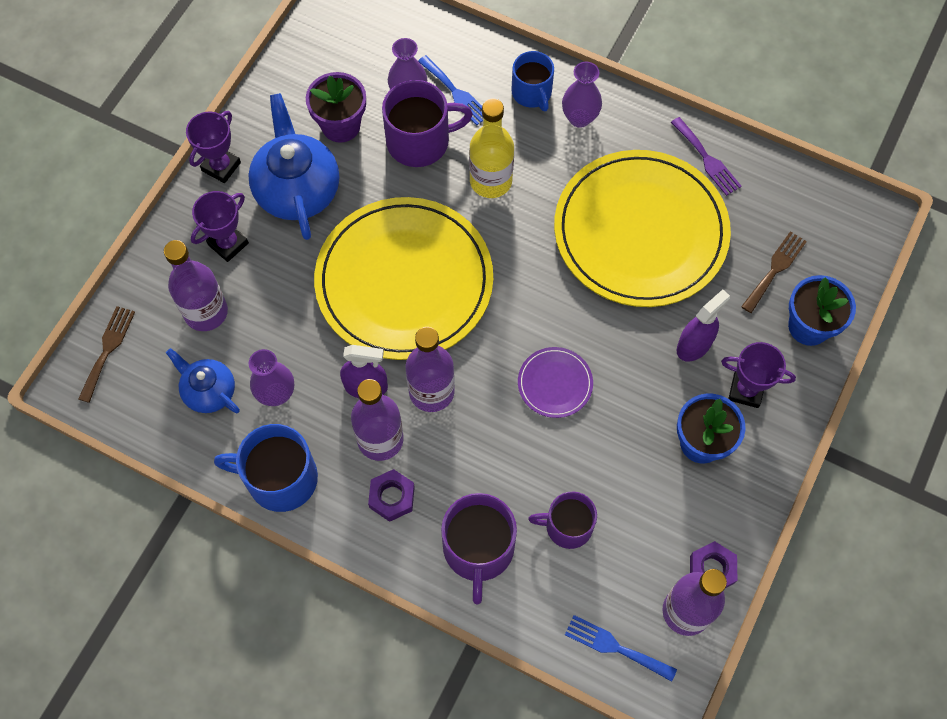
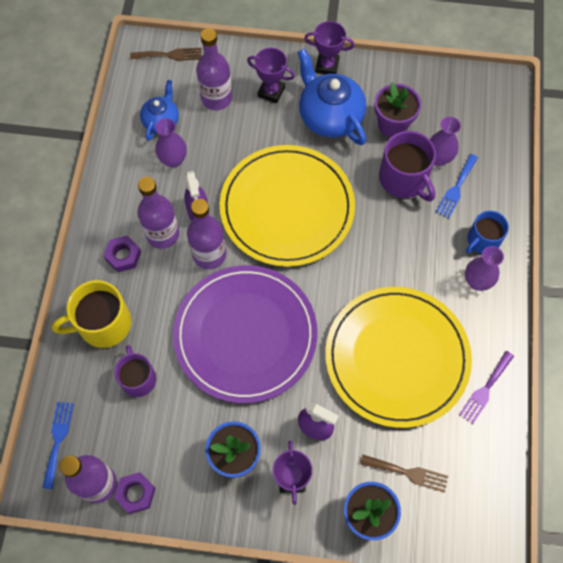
camera: 70 degrees right, 0 degrees up
blue mug [214,424,318,512] -> none
blue teapot [248,93,339,240] -> blue teapot turned 90 degrees counterclockwise [298,48,366,145]
purple mug [441,493,517,604] -> yellow mug [52,280,132,348]
yellow bottle [469,98,514,198] -> none
purple plate [518,347,593,418] -> purple plate [173,265,318,403], size x2.44

